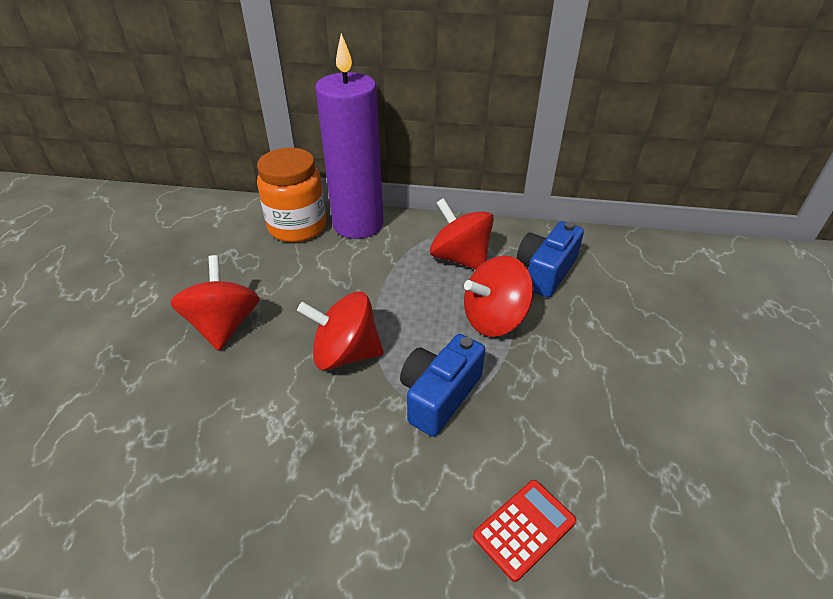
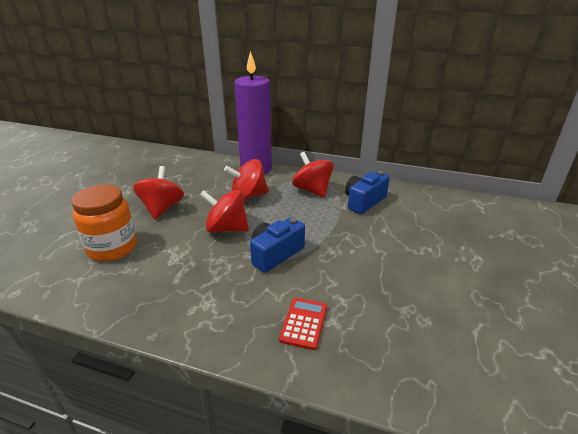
camera: 10 degrees right, 10 degrees down
orange jar [257,148,326,243] -> orange jar moved to [71,184,137,261]
red spinning top [464,256,534,337] -> red spinning top moved to [224,159,269,200]
red calculator [473,480,576,582] -> red calculator turned 45 degrees counterclockwise [279,298,327,350]

